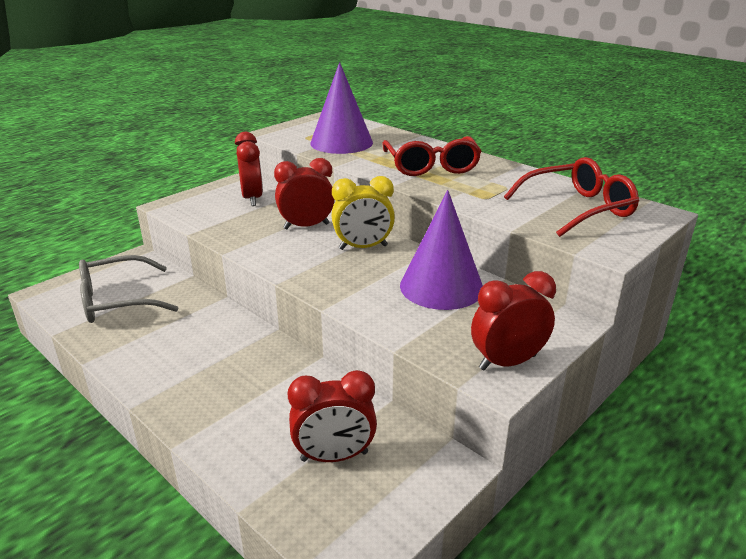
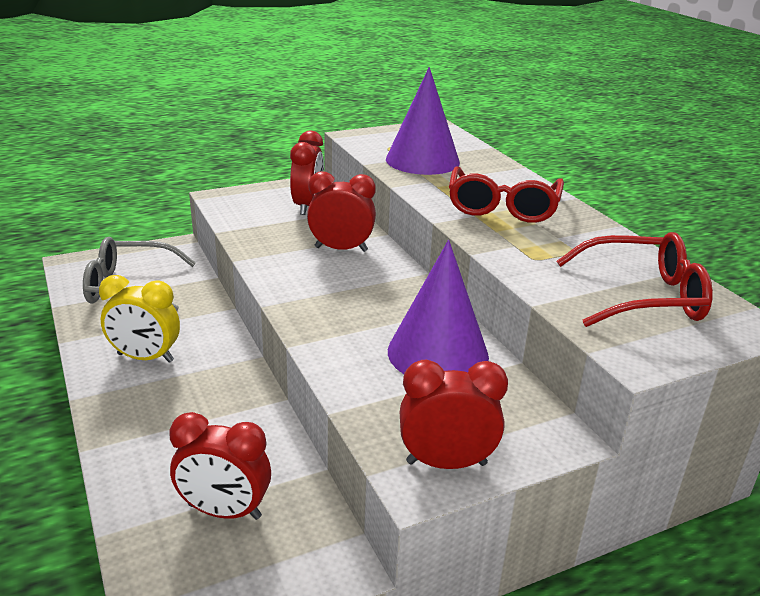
camera: 20 degrees right, 0 degrees up
yellow clock [332,176,395,250] -> yellow clock moved to [99,275,180,363]

